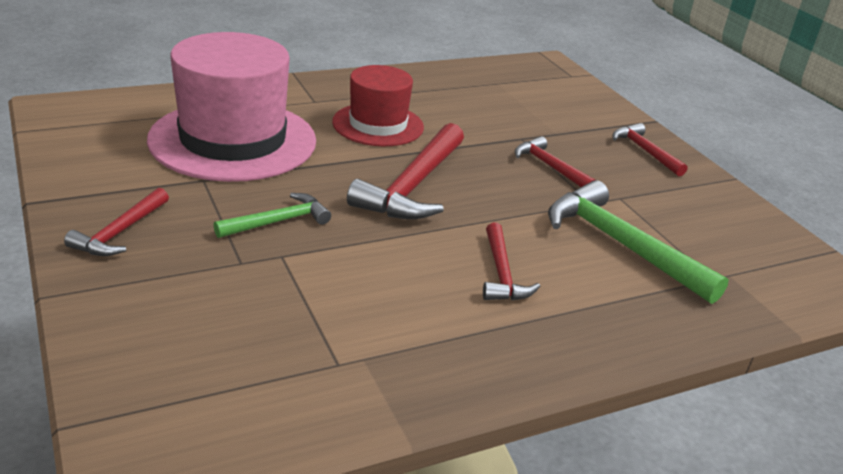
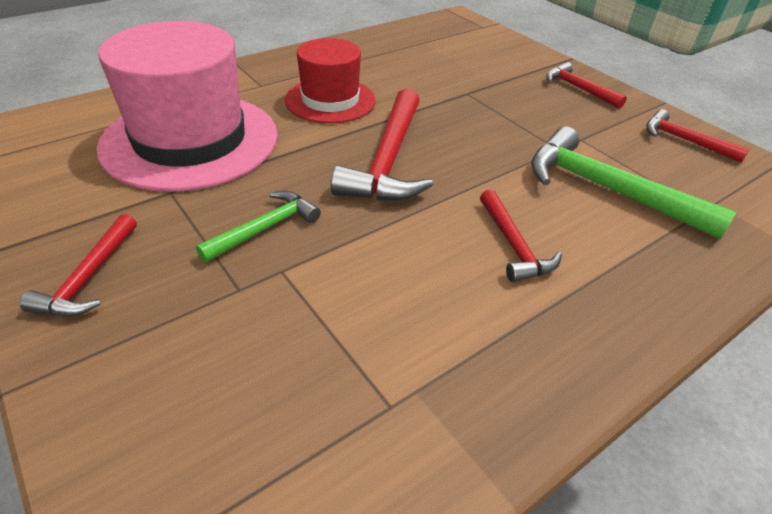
camera: 10 degrees left, 10 degrees up
red hammer [515,136,595,187] -> red hammer moved to [646,109,750,163]

